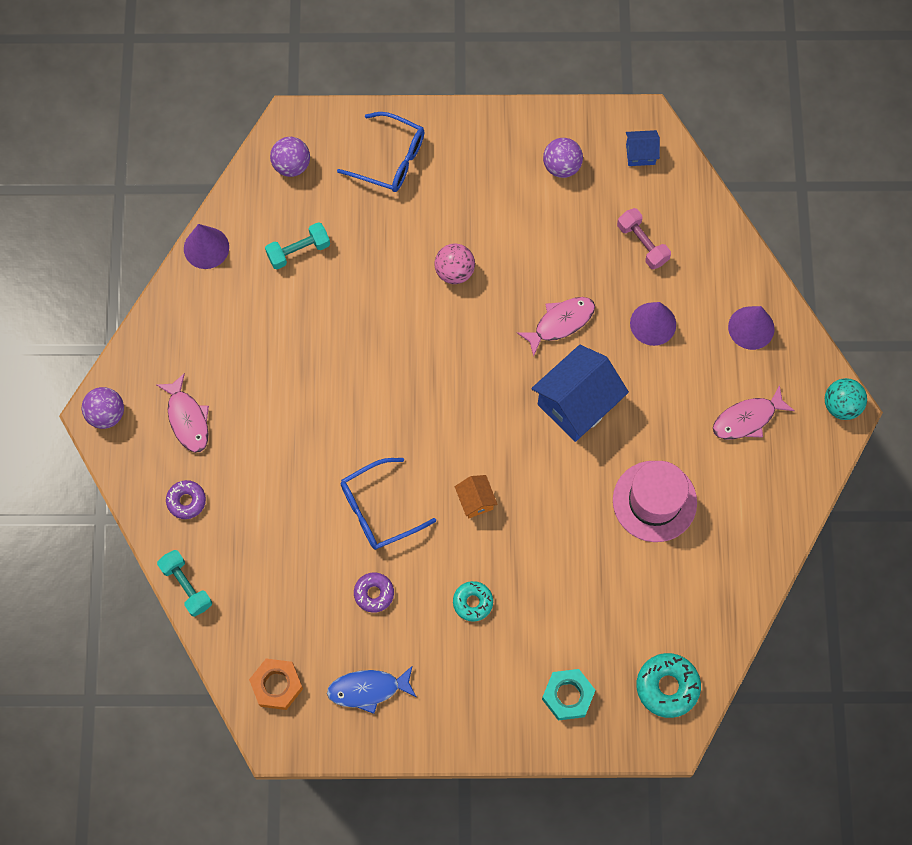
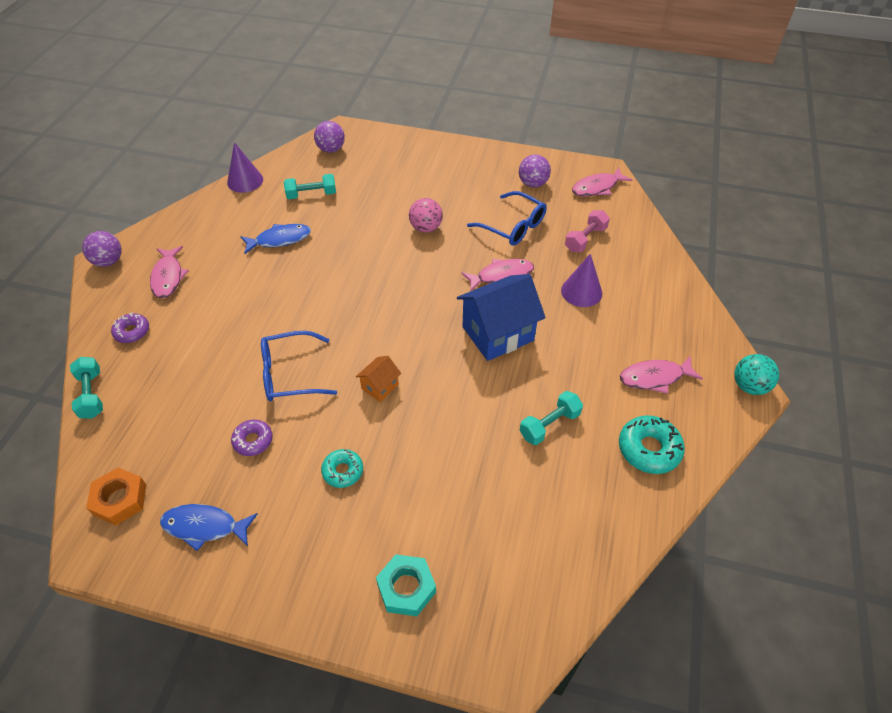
camera: 15 degrees right, 20 degrees down
blue glasses [337,112,424,192] -> blue glasses moved to [467,191,547,246]
orange house [455,475,498,518] -> orange house turned 45 degrees clockwise [356,356,401,402]
pink hat [613,461,697,542] -> turquoise dumbbell [520,391,583,445]
pink dumbbell [617,208,671,269] -> pink dumbbell turned 60 degrees clockwise [565,210,610,252]
blue house [626,130,660,166] -> pink fish [572,167,633,197]
turquoise donut [637,653,701,718] -> turquoise donut moved to [619,415,685,474]
purple cone [728,306,775,350] -> none
none -> blue fish [240,224,311,254]

